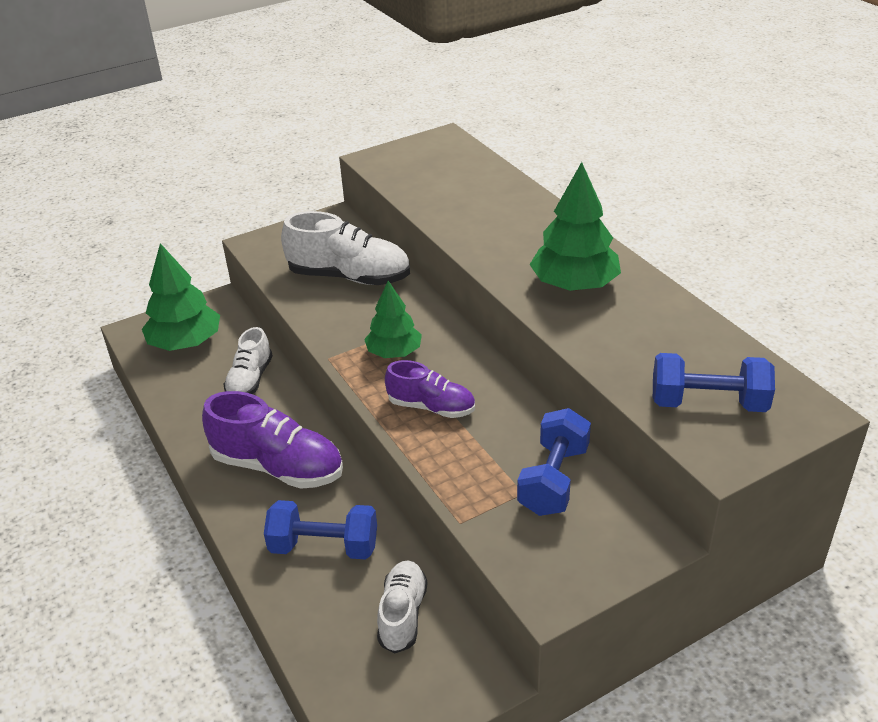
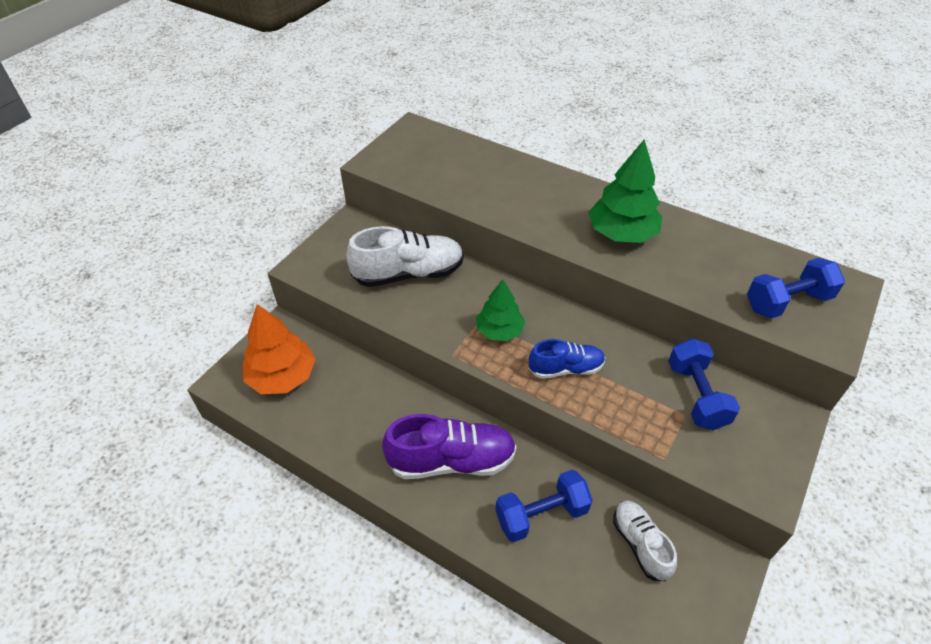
camera: 30 degrees left, 10 degrees up
green tree [142,243,220,351] -> orange tree [243,304,315,394]
white shoe [223,327,273,394] -> none
purple shoe [385,360,475,418] -> blue shoe [529,339,605,379]

